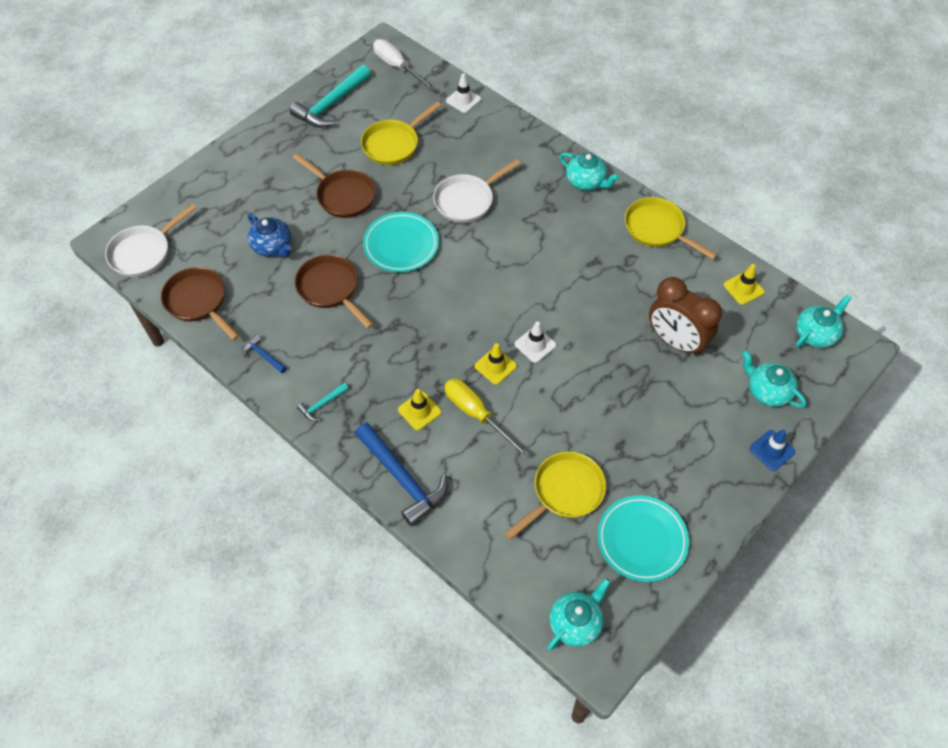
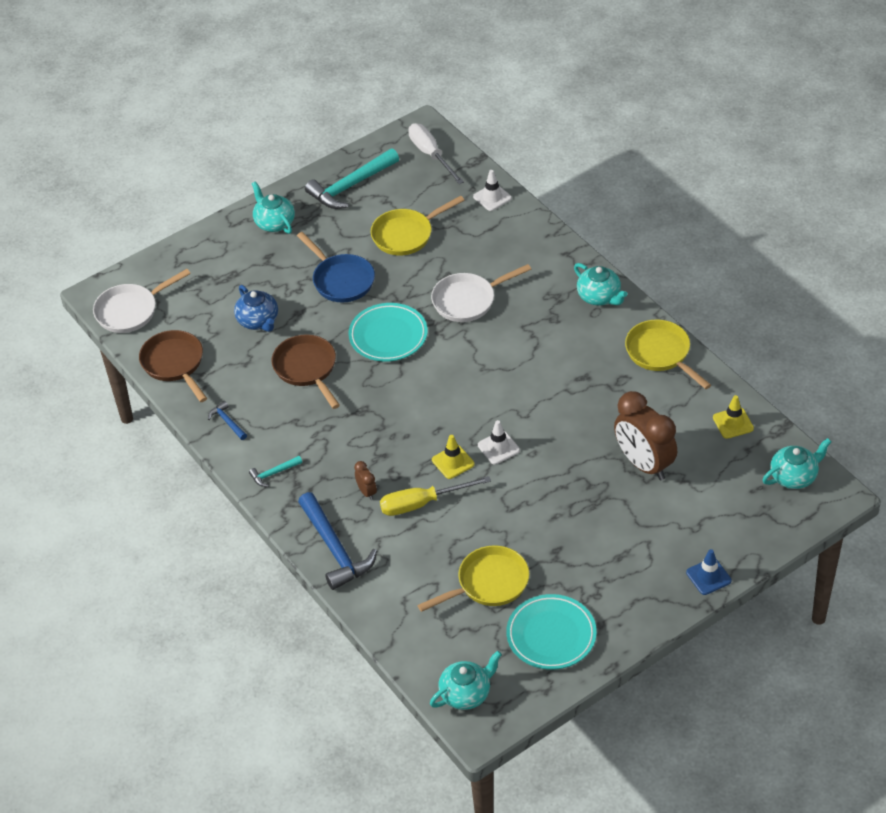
camera: 15 degrees right, 10 degrees down
brown pan [293,153,376,218] -> blue pan [297,232,375,302]
yellow traffic cone [398,389,441,430] -> brown clock [354,461,377,500]
yellow screwdriver [444,379,530,458] -> yellow screwdriver turned 75 degrees counterclockwise [380,476,491,516]
turquoise teapot [742,350,806,408] -> turquoise teapot moved to [252,181,295,234]

